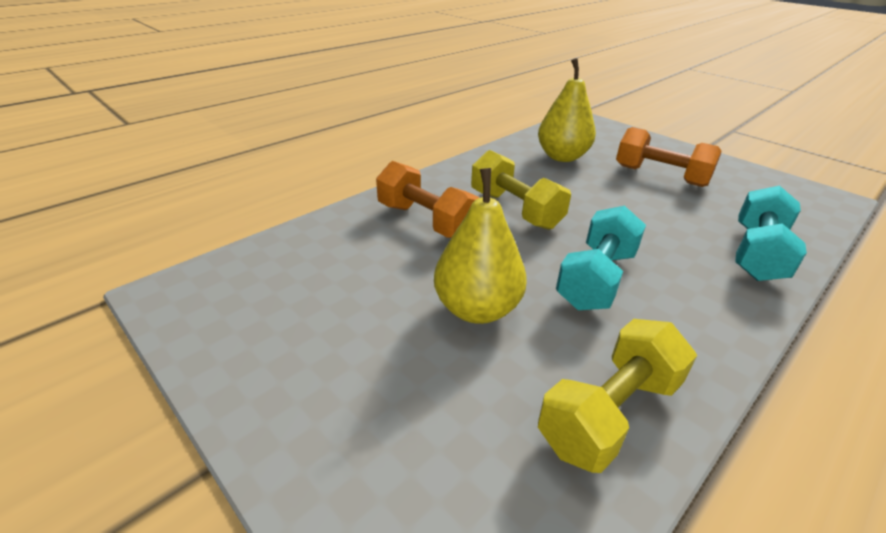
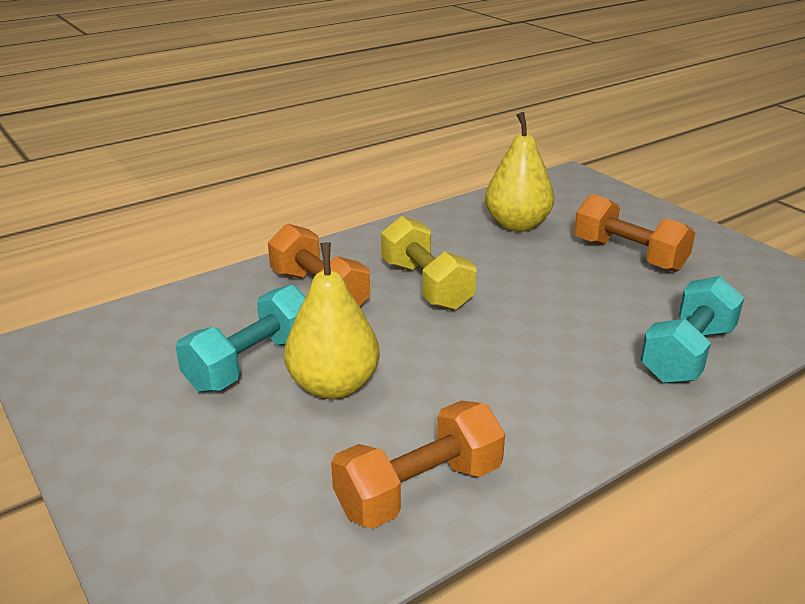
camera: 10 degrees right, 5 degrees down
yellow dumbbell [538,319,697,473] -> orange dumbbell [331,400,505,529]
turquoise dumbbell [556,206,646,310] -> turquoise dumbbell moved to [176,285,305,392]

